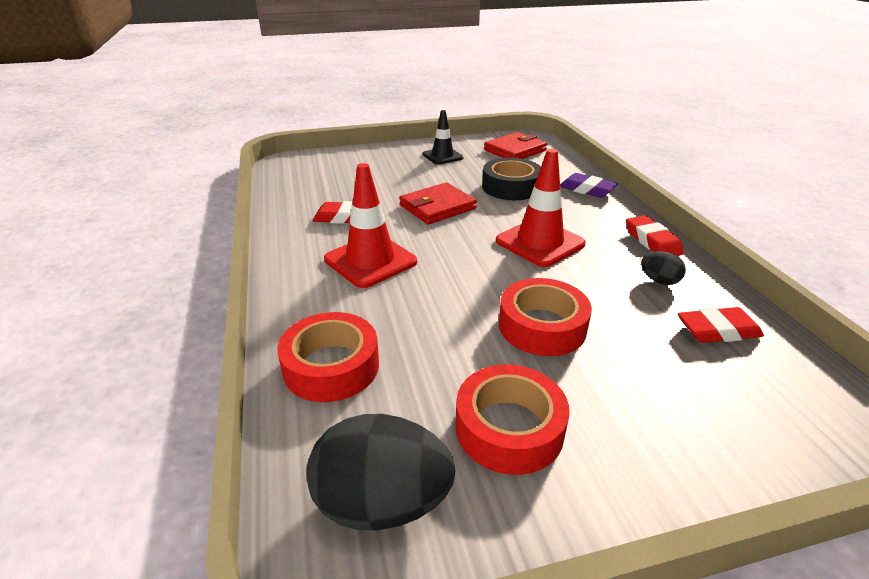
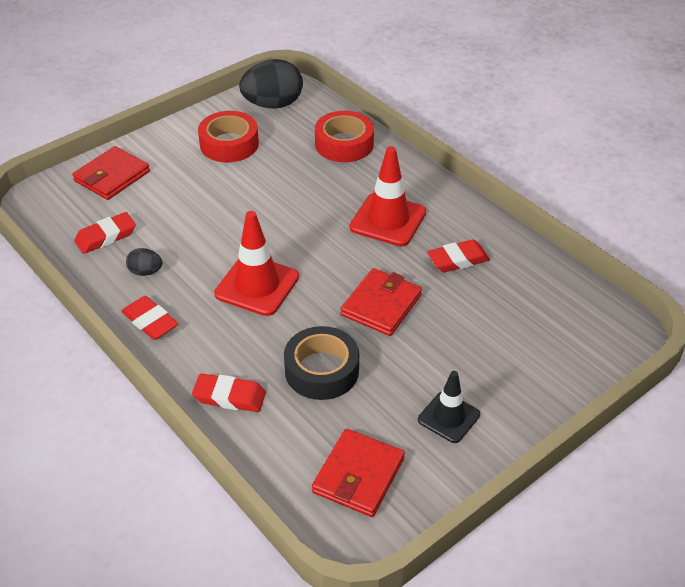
camera: 155 degrees right, 10 degrees up
red tape [499,278,592,356] -> none
purple eraser [560,173,618,198] -> red eraser [192,373,266,412]
none -> red wallet [72,146,150,200]

